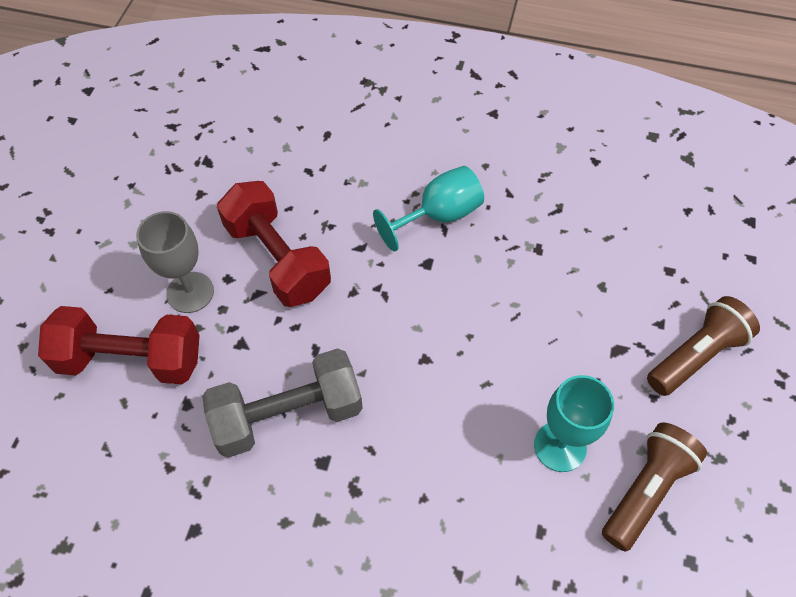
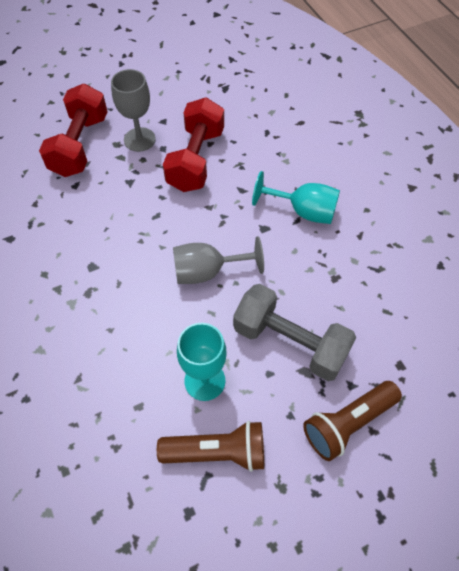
camera: 50 degrees right, 0 degrees up
red dumbbell [38,306,200,385] -> red dumbbell turned 45 degrees clockwise [39,84,108,177]
grey dumbbell [202,348,363,458] -> grey dumbbell moved to [233,284,356,381]
brown flashlight [647,296,760,396] -> brown flashlight turned 135 degrees clockwise [303,381,402,461]
none -> grey goblet [173,236,264,284]

